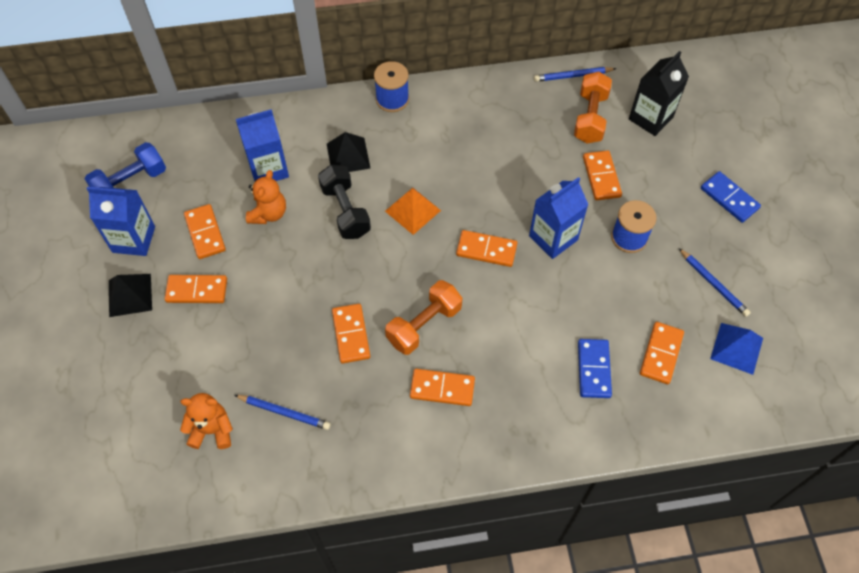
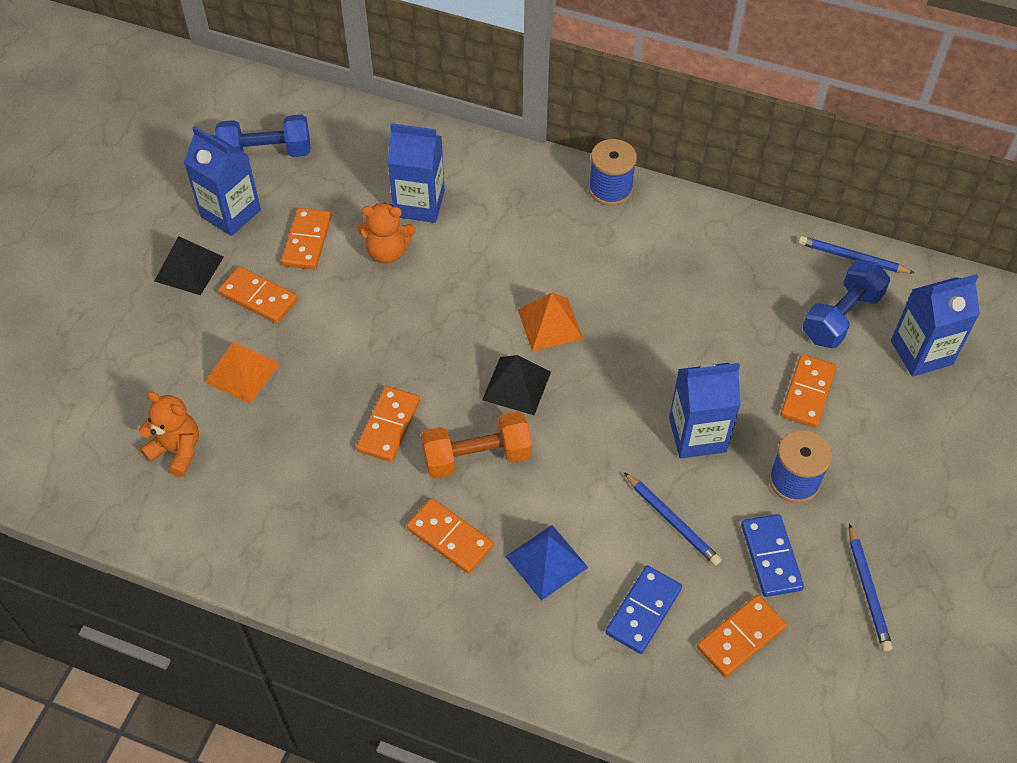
camera: 30 degrees right, 5 degrees down
blue pencil [235,395,331,430] -> blue pencil moved to [624,472,721,566]
orange teddy bear [246,170,286,224] -> orange teddy bear turned 45 degrees clockwise [358,202,415,264]
black dumbbell [318,165,371,239] -> none
black pyramid [327,132,371,172] -> black pyramid moved to [482,355,551,415]
orange domino [456,230,517,267] -> none
orange dumbbell [574,72,612,143] -> blue dumbbell [803,260,890,348]
black carton [629,51,689,136] -> blue carton [891,274,980,377]
blue domino [701,171,761,223] -> blue domino moved to [741,514,804,597]
blue pyramid [710,323,763,375] -> blue pyramid moved to [505,525,589,601]
none -> orange pyramid [205,342,280,404]

